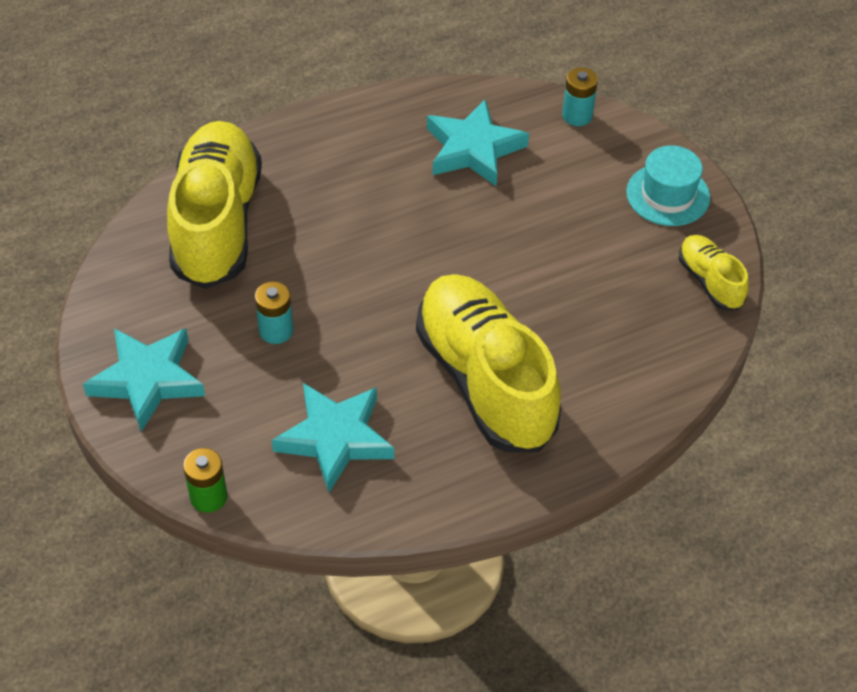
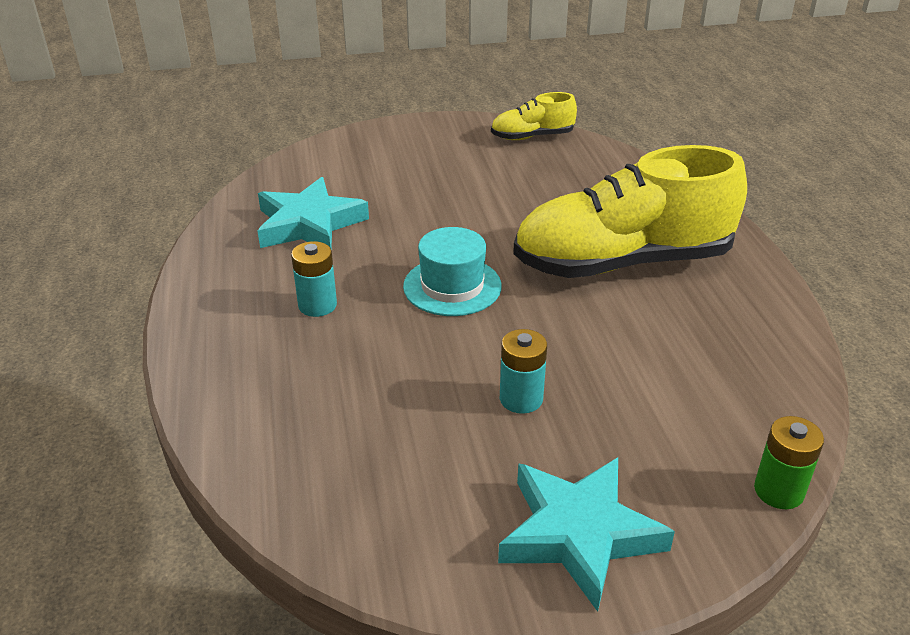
camera: 75 degrees left, 15 degrees down
yellow shoe [167,121,262,289] -> none
turquoise star [272,383,394,492] -> none
turquoise battery [562,68,598,126] -> turquoise battery moved to [291,241,337,317]
turquoise hat [626,146,710,226] -> turquoise hat moved to [403,227,502,316]

